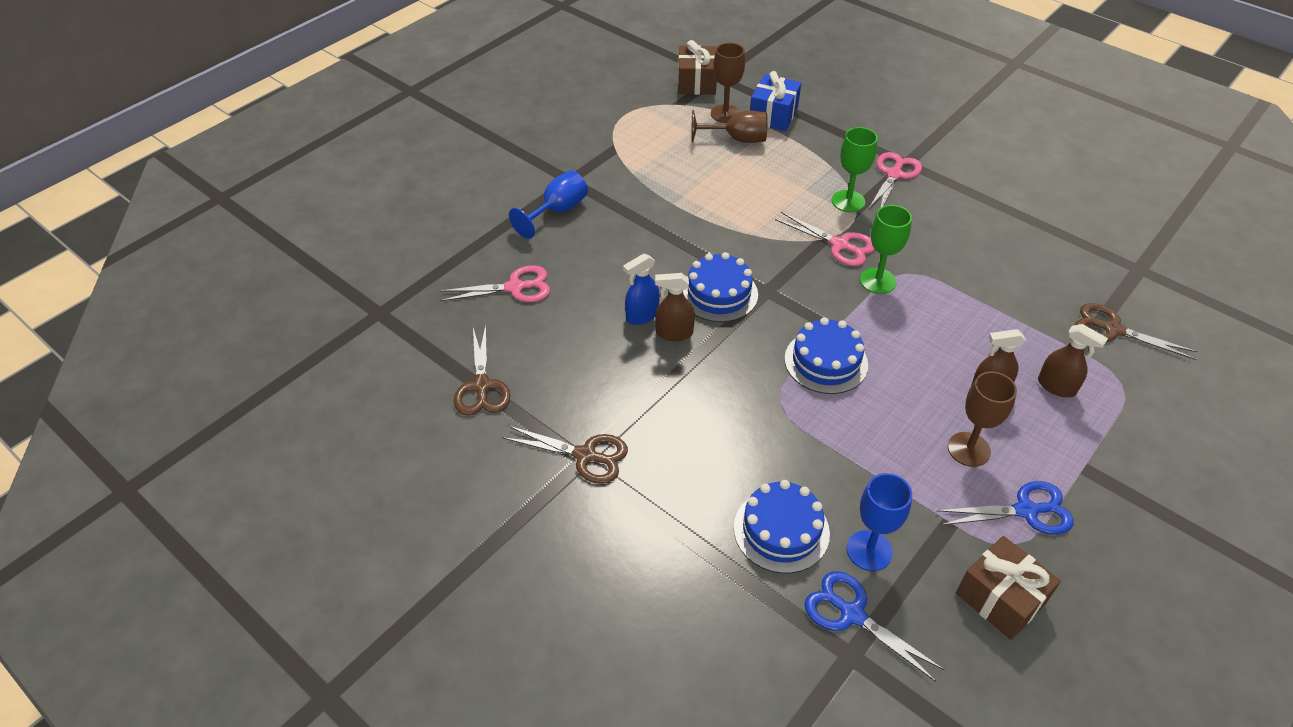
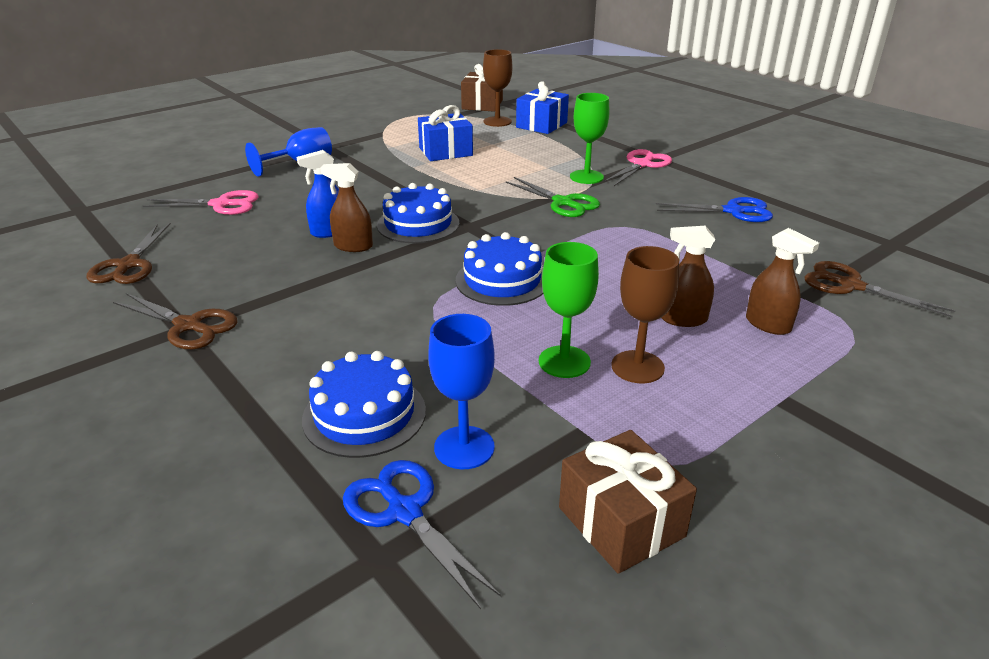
camera: 10 degrees right, 15 degrees down
brown goblet [691,110,768,143] -> none
pink scissors [775,212,875,266] -> green scissors [506,177,600,217]
green goblet [860,205,912,294] -> green goblet moved to [539,242,599,378]
blue scissors [936,481,1074,535] -> blue scissors moved to [656,197,773,222]
none -> blue gift [418,105,473,161]

